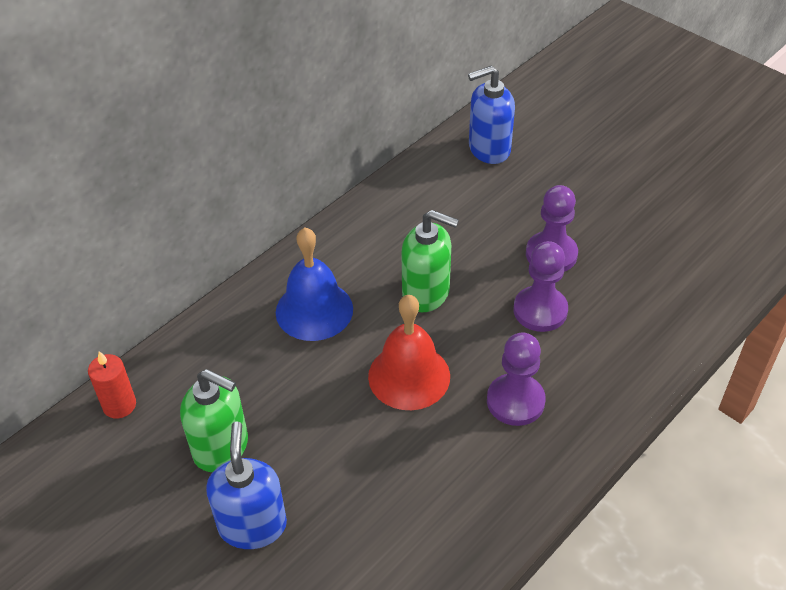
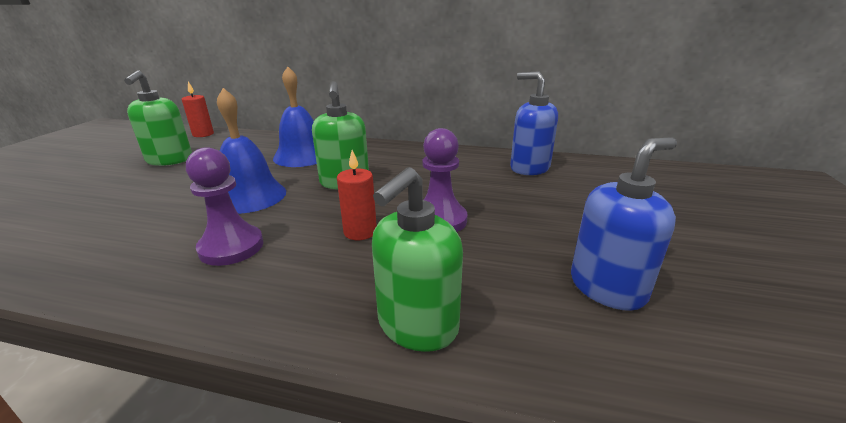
camera: 60 degrees right, 20 degrees down
blue soap dispenser [206,421,287,549] -> blue soap dispenser moved to [571,137,677,311]
red bell [368,295,450,410] -> blue bell [217,88,286,214]
purple pawn [513,241,568,332] -> red candle [337,150,377,240]
none -> green soap dispenser [372,167,463,352]

